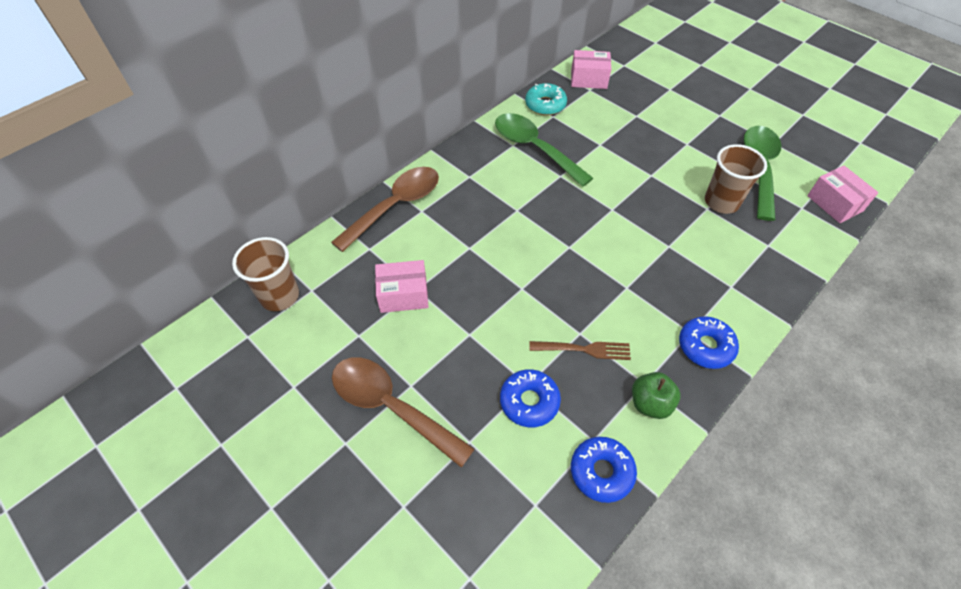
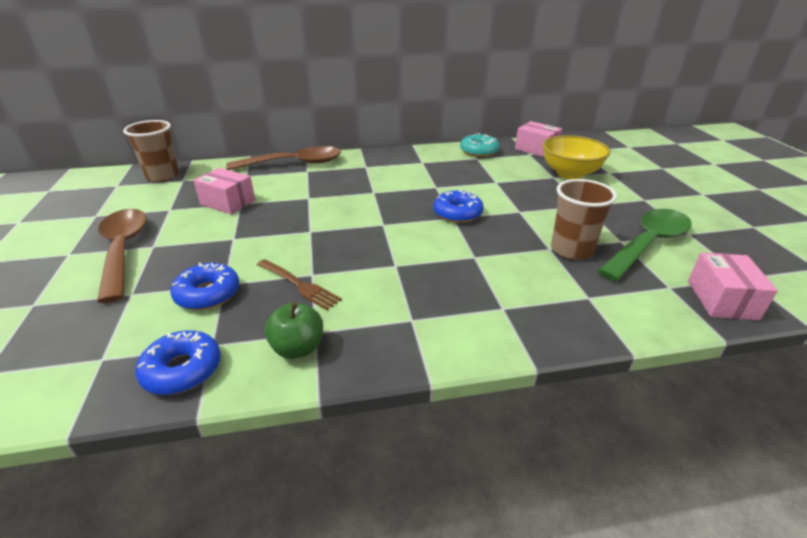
camera: 35 degrees right, 20 degrees down
green spoon [495,113,593,187] -> none
blue donut [679,316,739,369] -> blue donut moved to [433,189,484,223]
none -> yellow bowl [542,135,611,179]

